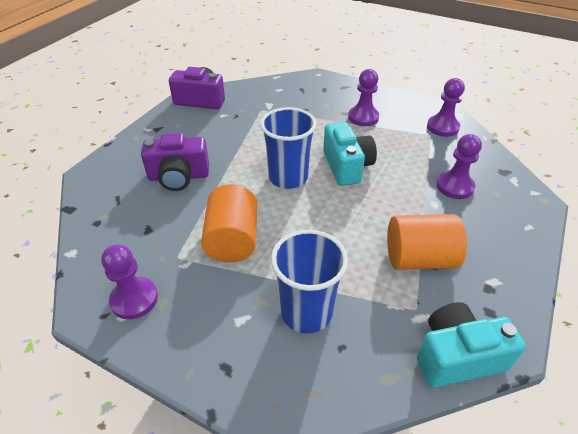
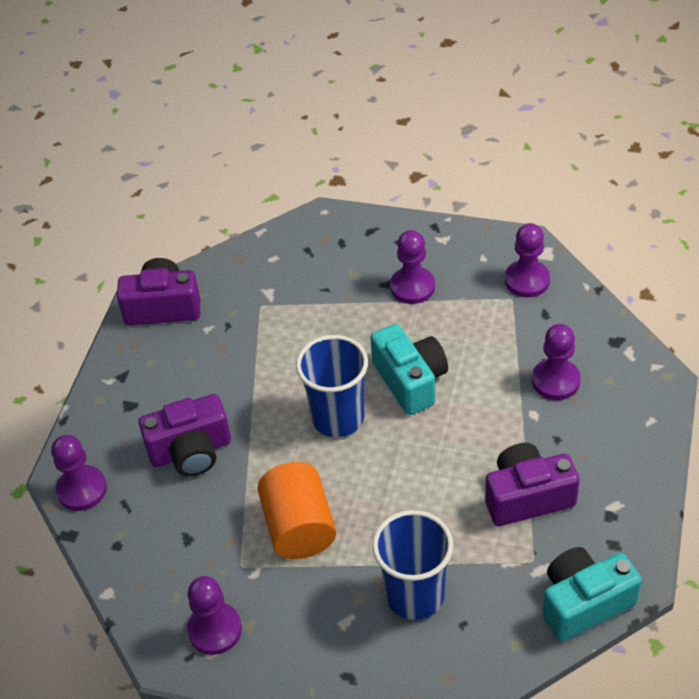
camera: 10 degrees left, 5 degrees up
orange cylinder [387,214,467,270] -> purple camera [485,443,580,526]
none -> purple pawn [51,435,107,511]

